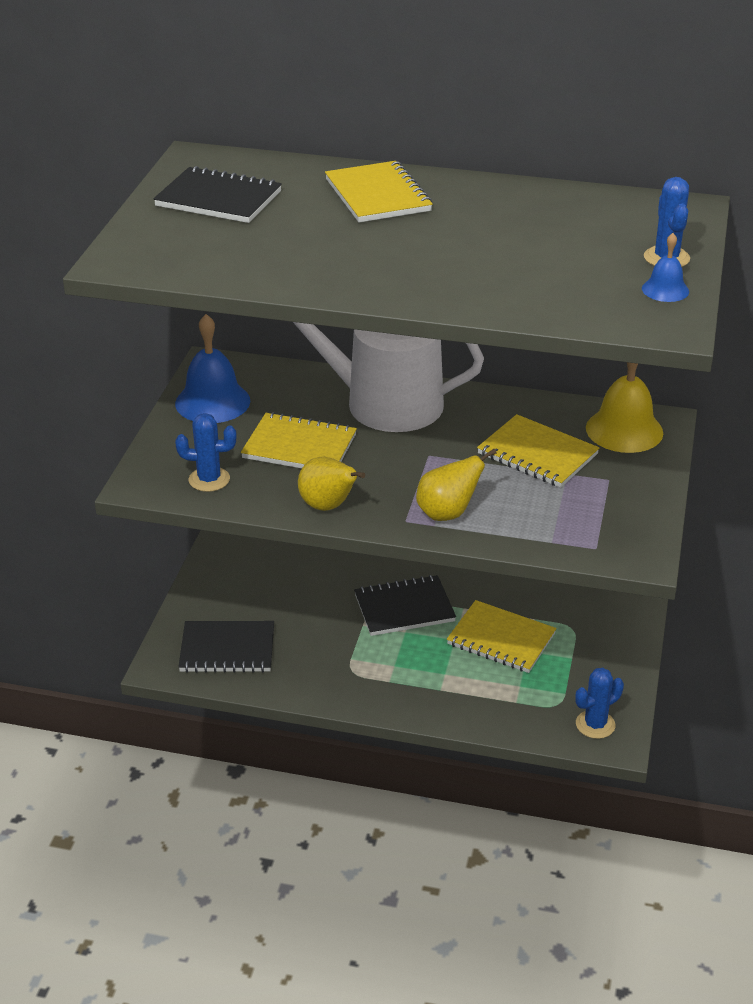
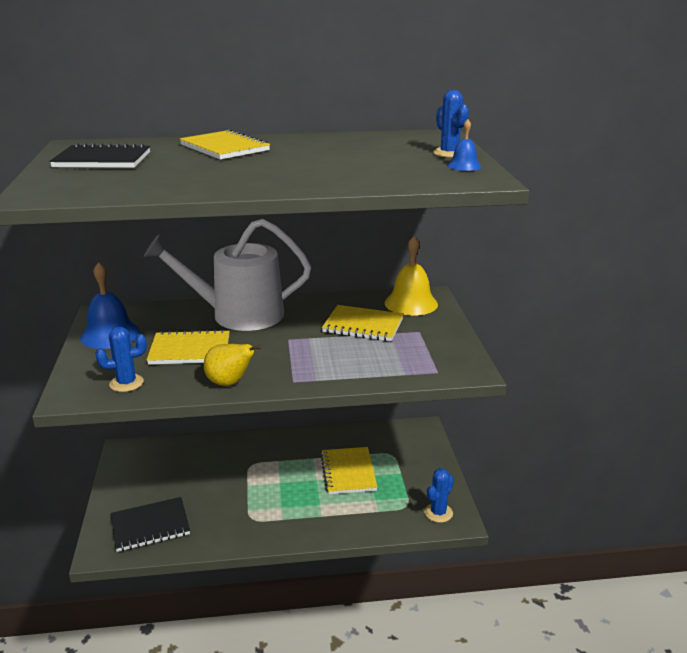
camera: 20 degrees left, 10 degrees down
black notebook [354,575,456,636] -> none
yellow pear [416,449,496,521] -> none
yellow notebook [447,600,556,673] -> yellow notebook turned 75 degrees clockwise [321,447,378,494]

